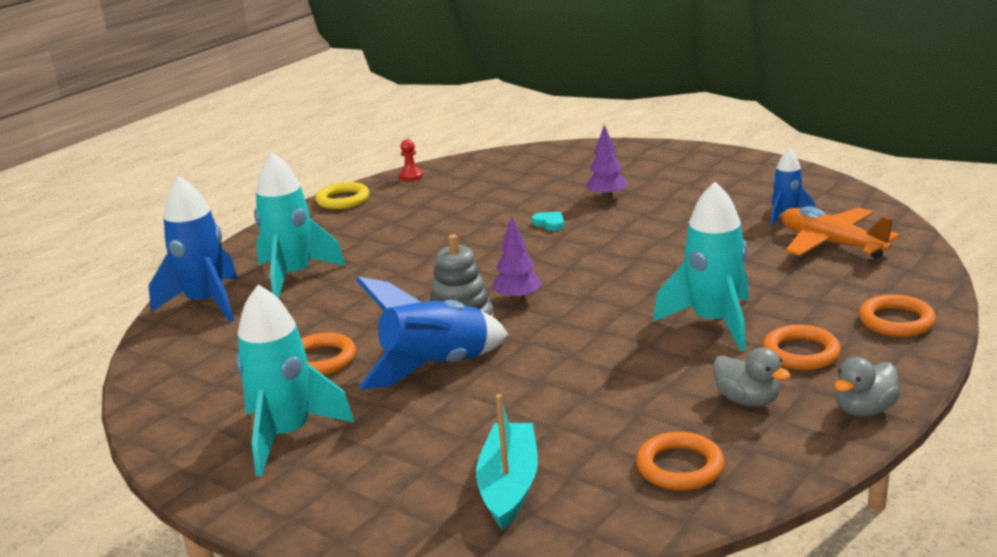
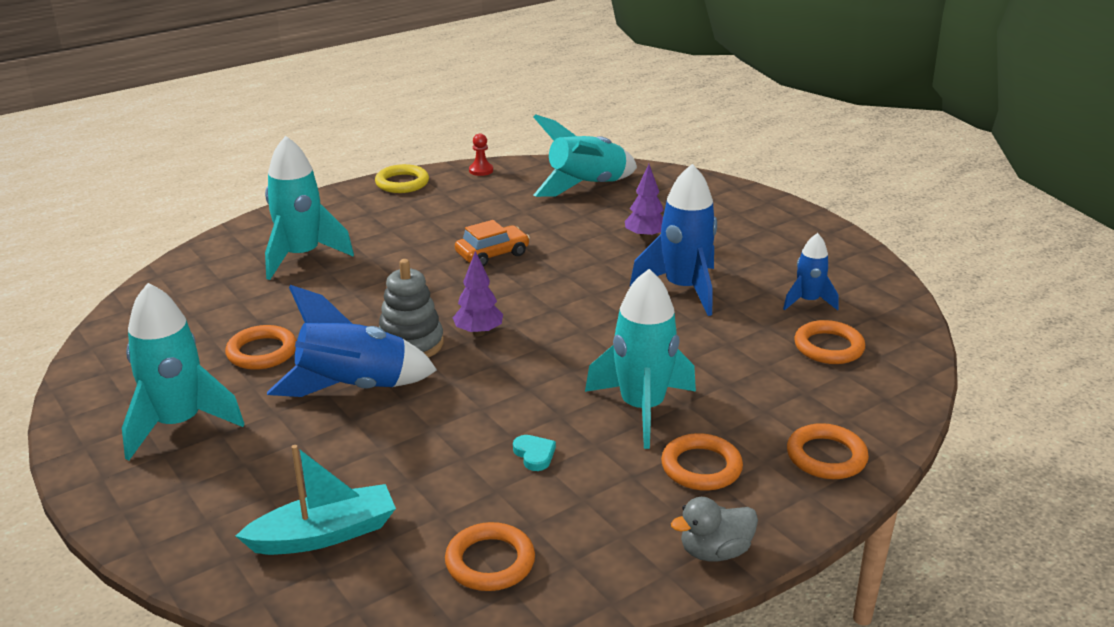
camera: 15 degrees right, 5 degrees up
blue rocket [149,176,238,322] -> blue rocket moved to [630,164,717,316]
turquoise boat [476,394,538,530] -> turquoise boat turned 45 degrees clockwise [236,445,396,555]
turquoise heart [532,212,564,231] -> turquoise heart moved to [513,435,556,471]
grey duck [713,347,790,406] -> none
orange plane [782,206,899,259] -> orange ring [794,320,865,364]
none -> orange car [455,220,530,266]
none -> turquoise rocket [533,114,637,197]

